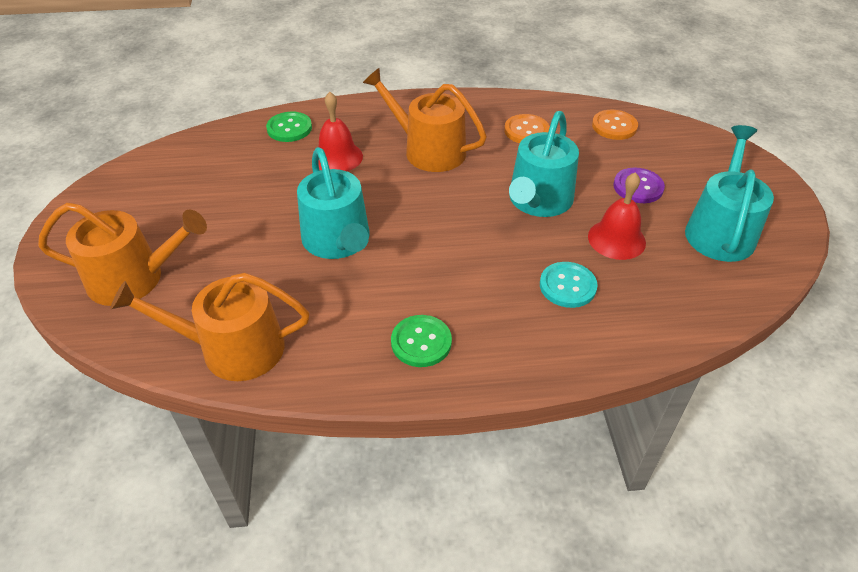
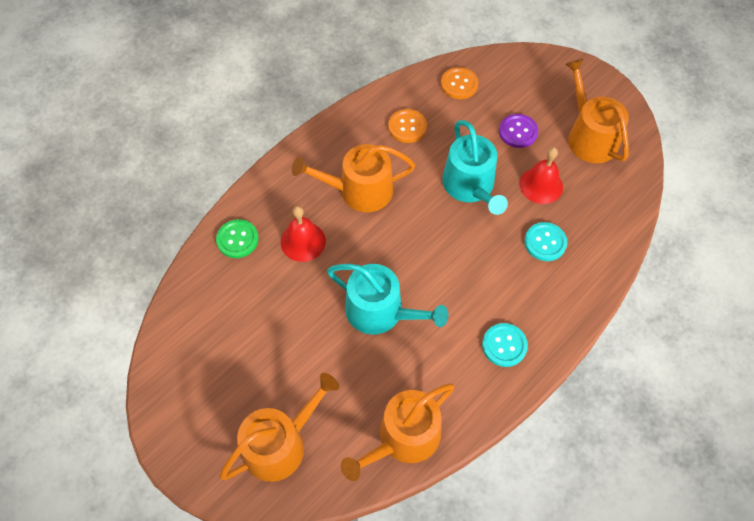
camera: 40 degrees left, 15 degrees up
green button [391,315,452,367] -> turquoise button [482,323,528,367]
turquoise watering can [685,125,774,262] -> orange watering can [565,59,629,163]

